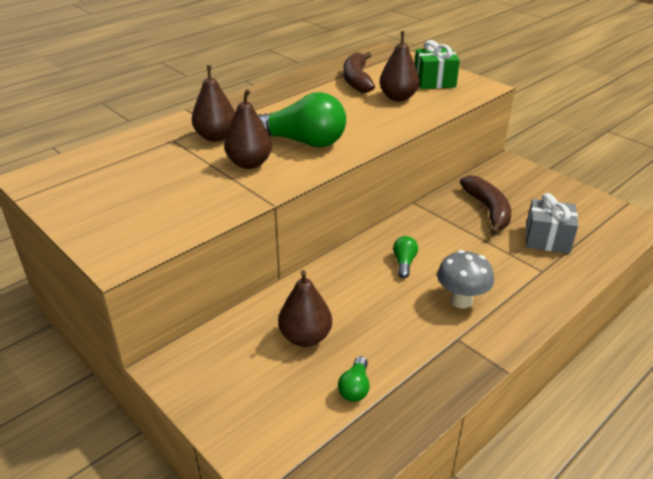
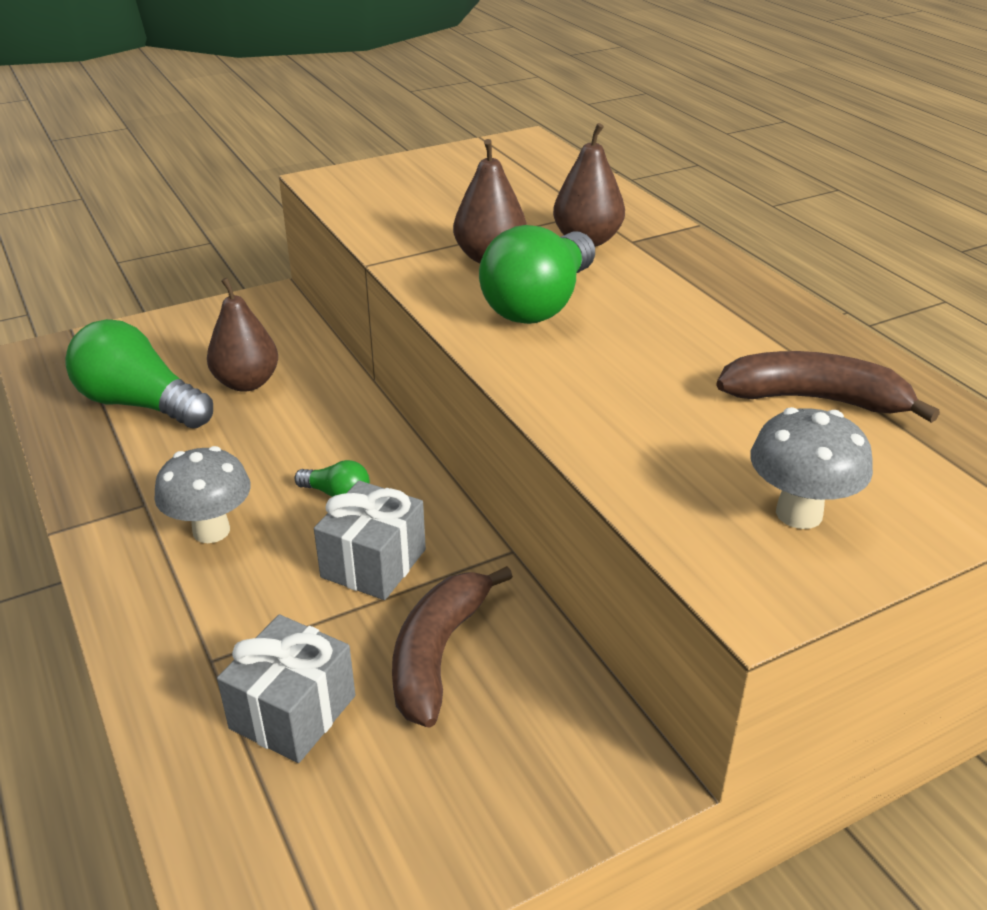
camera: 105 degrees right, 0 degrees up
green light bulb [338,356,370,402] -> green light bulb [65,319,213,428], size x2.20
brown pear [379,31,420,101] -> none
green gift [415,40,460,89] -> grey mushroom [750,407,873,529]
brown banana [460,175,511,235] -> brown banana turned 105 degrees clockwise [392,566,513,728]
none -> grey gift [314,481,426,600]

